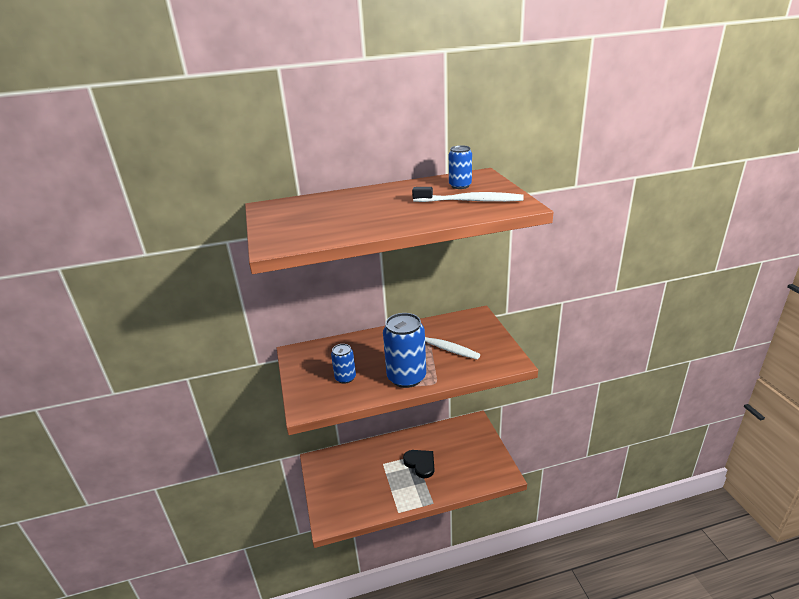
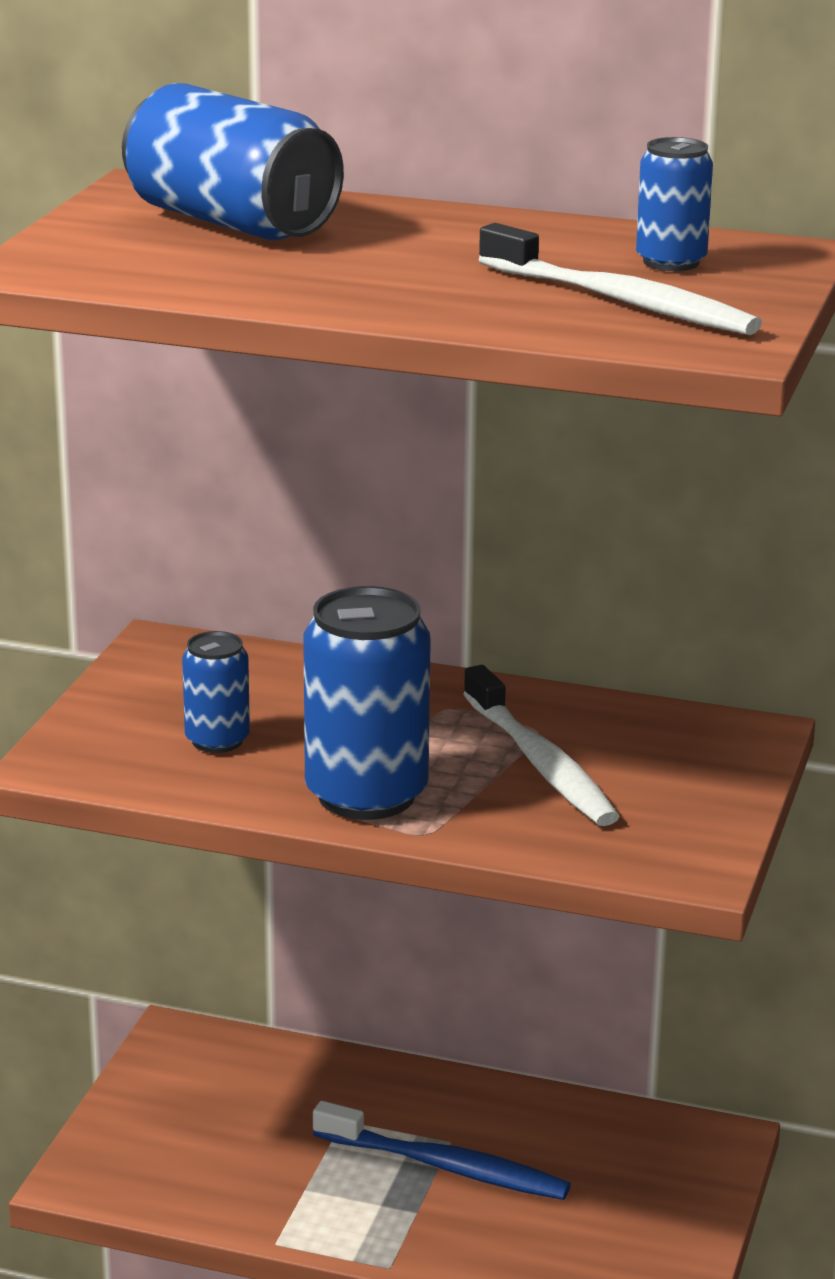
camera: 30 degrees right, 5 degrees down
black heart [403,450,434,479] -> blue toothbrush [313,1101,571,1200]
none -> blue can [122,83,344,240]

